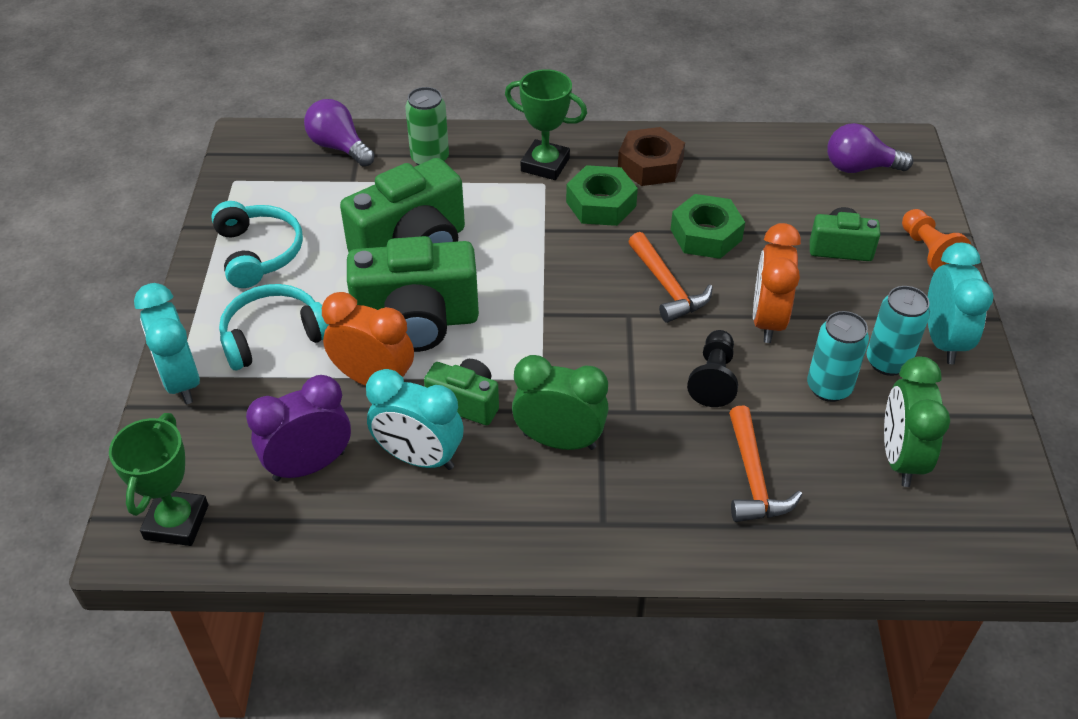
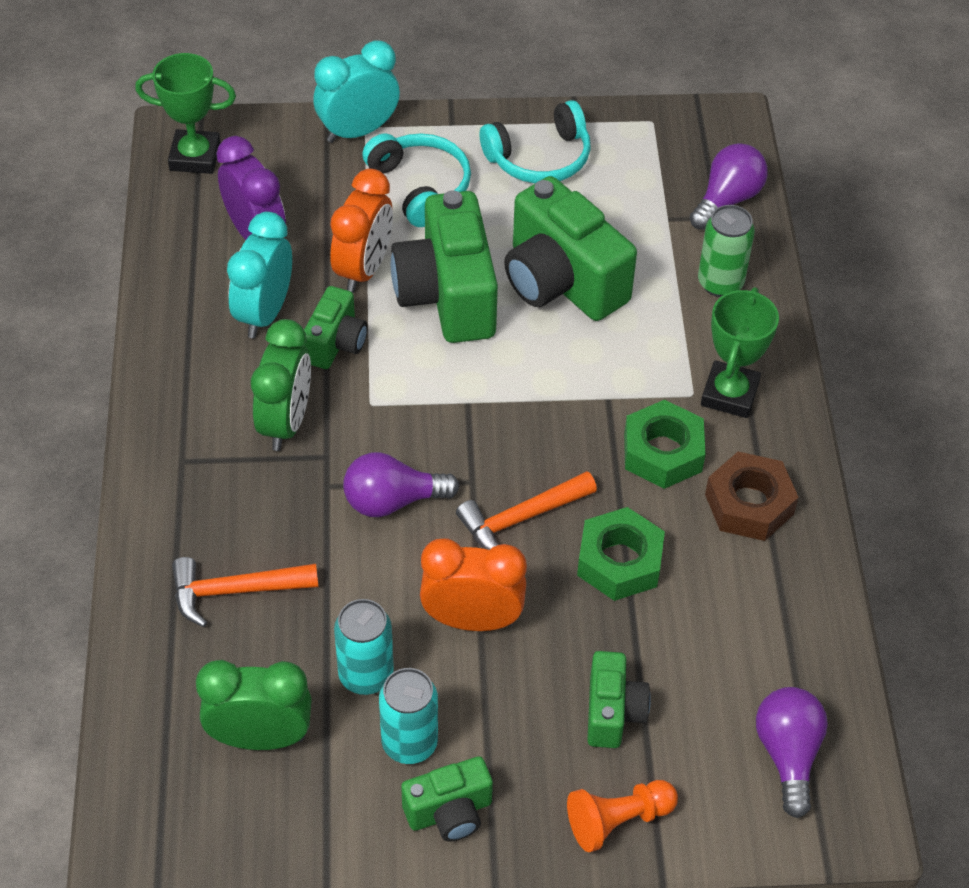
camera: 85 degrees right, 5 degrees up
black pawn [687,330,738,407] -> none
turquoise clock [928,243,994,364] -> green camera [401,756,493,841]
none -> purple light bulb [343,452,459,517]

